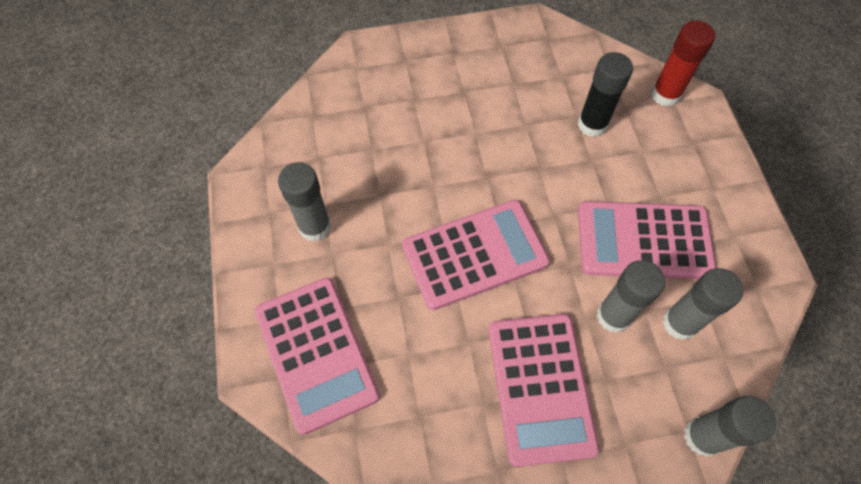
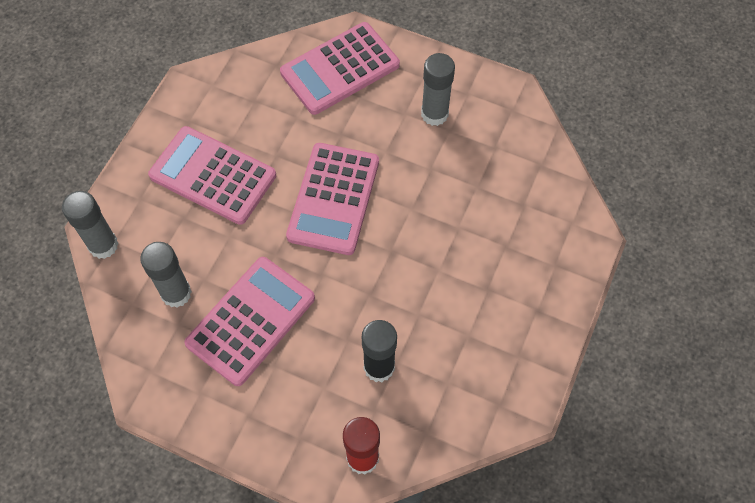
camera: 125 degrees right, 0 degrees up
pink calculator [255,277,380,435] -> pink calculator turned 45 degrees counterclockwise [280,22,400,115]
grey glue stick [597,260,665,333] -> none

